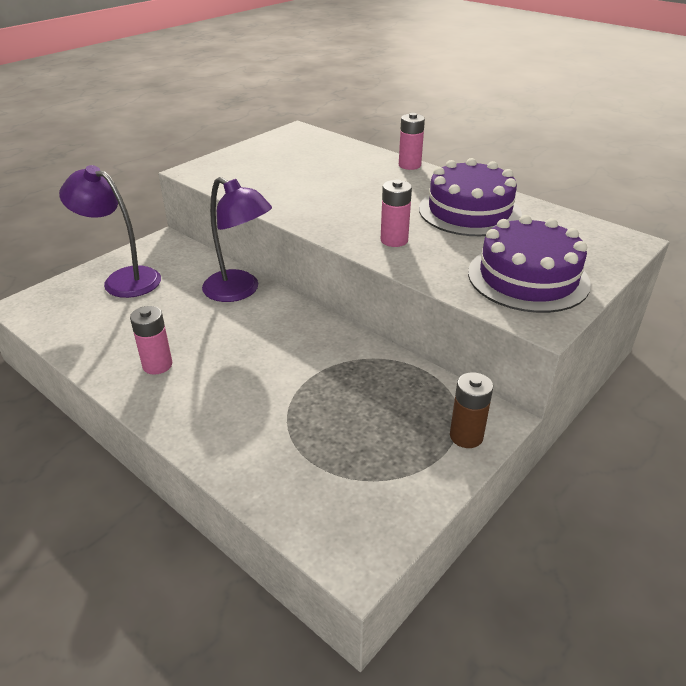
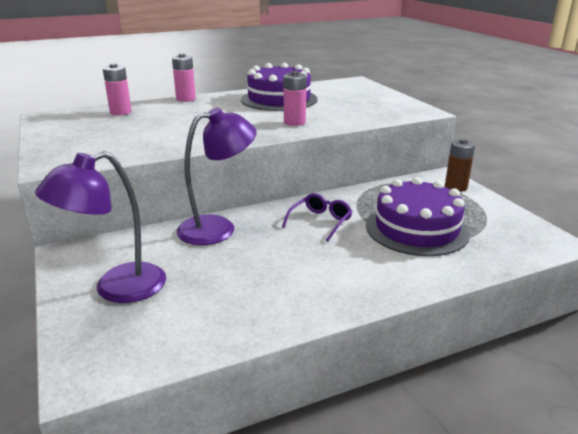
camera: 65 degrees left, 10 degrees down
pink battery [130,306,172,375] -> pink battery moved to [103,63,132,115]
purple cake [468,215,591,313] -> purple cake moved to [366,177,470,256]
none -> purple glasses [282,193,352,242]

